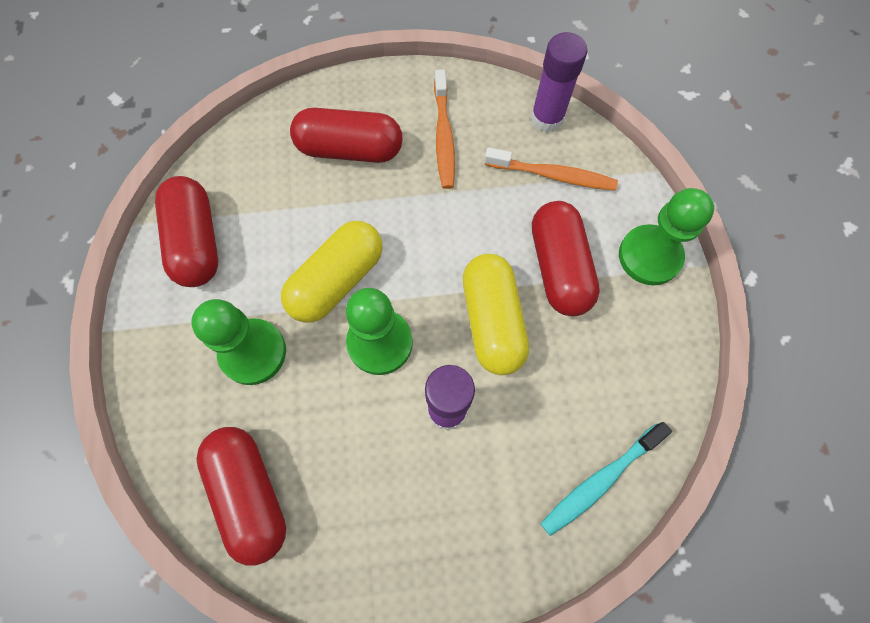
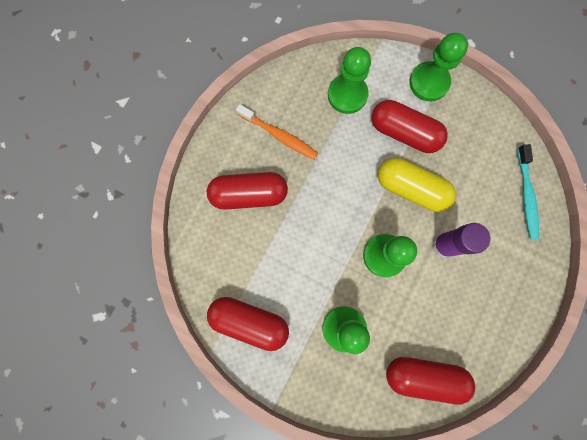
camera: 55 degrees left, 10 degrees up
yellow capsule [281,221,382,323] -> none
red capsule [290,108,402,163] -> red capsule turned 45 degrees clockwise [207,172,288,210]
orange toothbrush [484,147,618,191] -> green pawn [328,47,371,114]
purple glue stick [531,32,587,132] -> none

